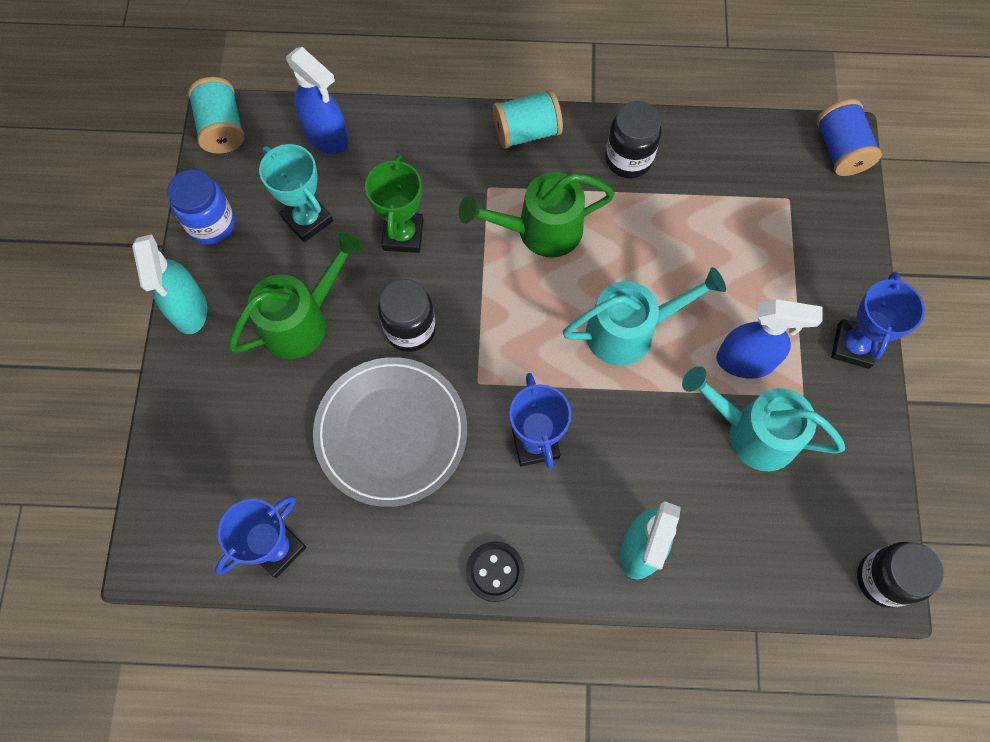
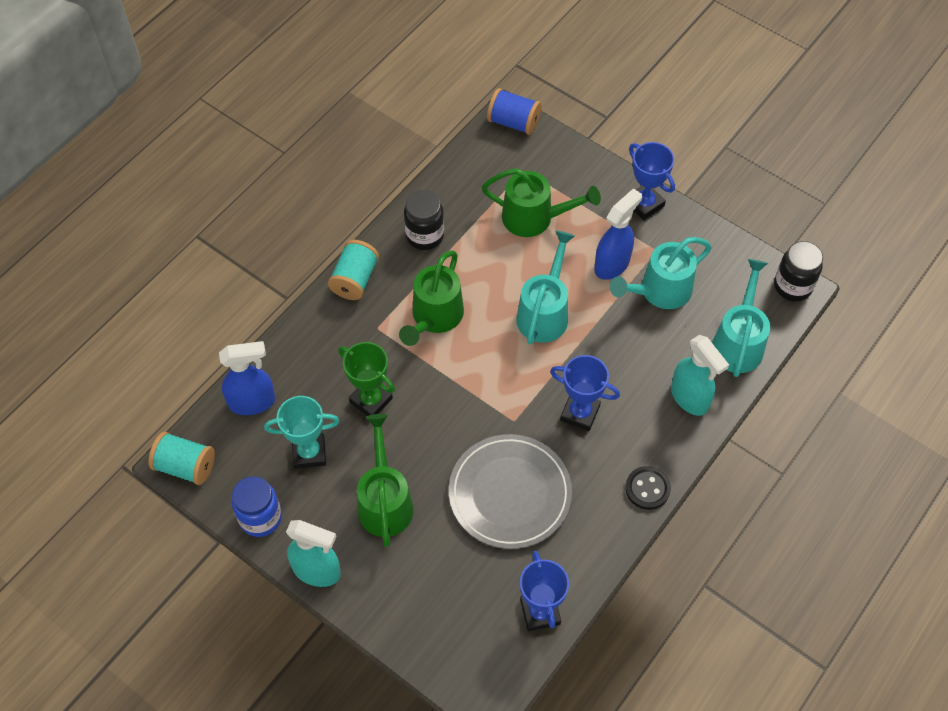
camera: 55 degrees left, 10 degrees down
black jar [378,279,436,352] -> none
none -> green watering can [482,168,601,237]
none -> turquoise watering can [712,259,770,377]

